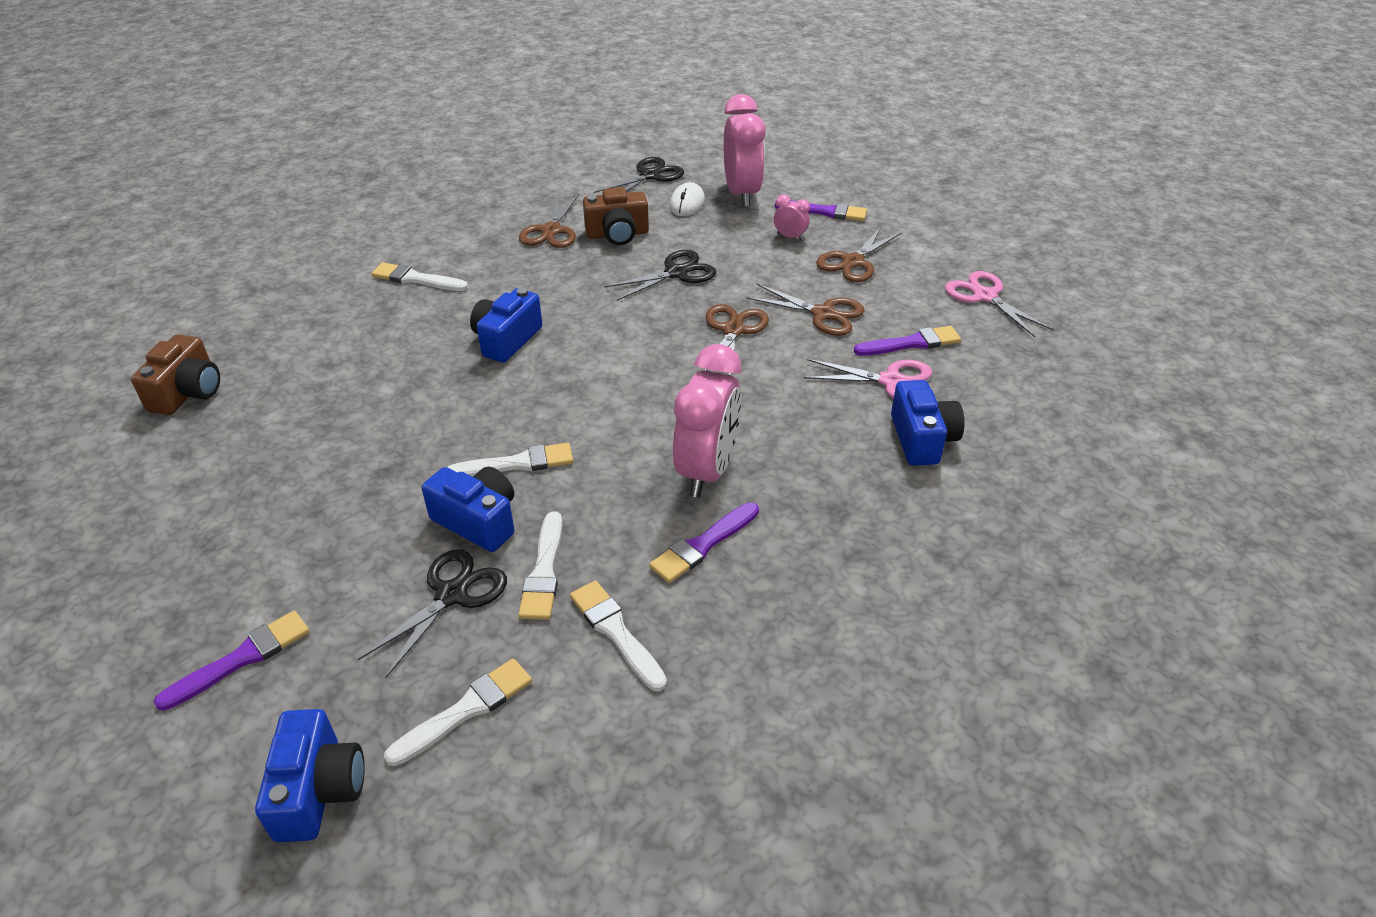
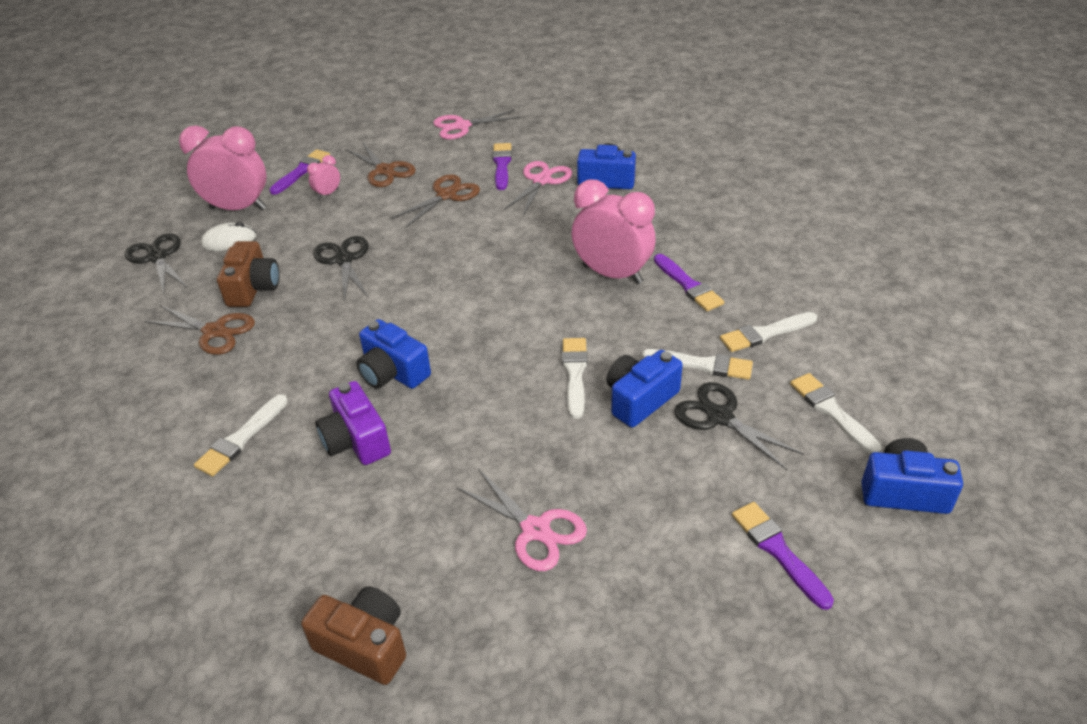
camera: 75 degrees left, 0 degrees up
white mouse [669,182,705,216] -> white mouse turned 45 degrees counterclockwise [201,222,257,251]
brown scissors [705,304,769,375] -> none
none -> purple camera [315,381,391,465]
none -> pink scissors [457,469,587,571]

